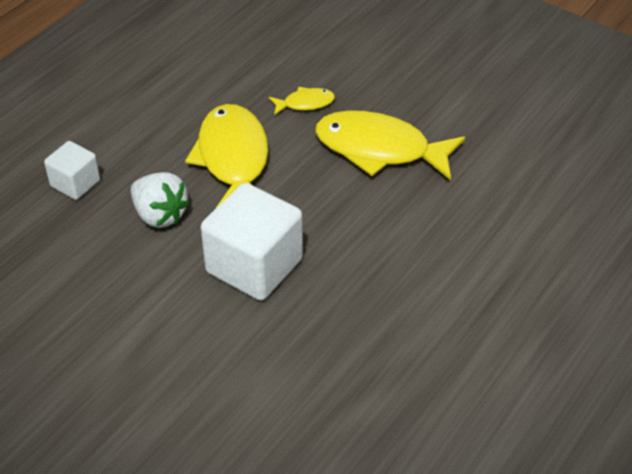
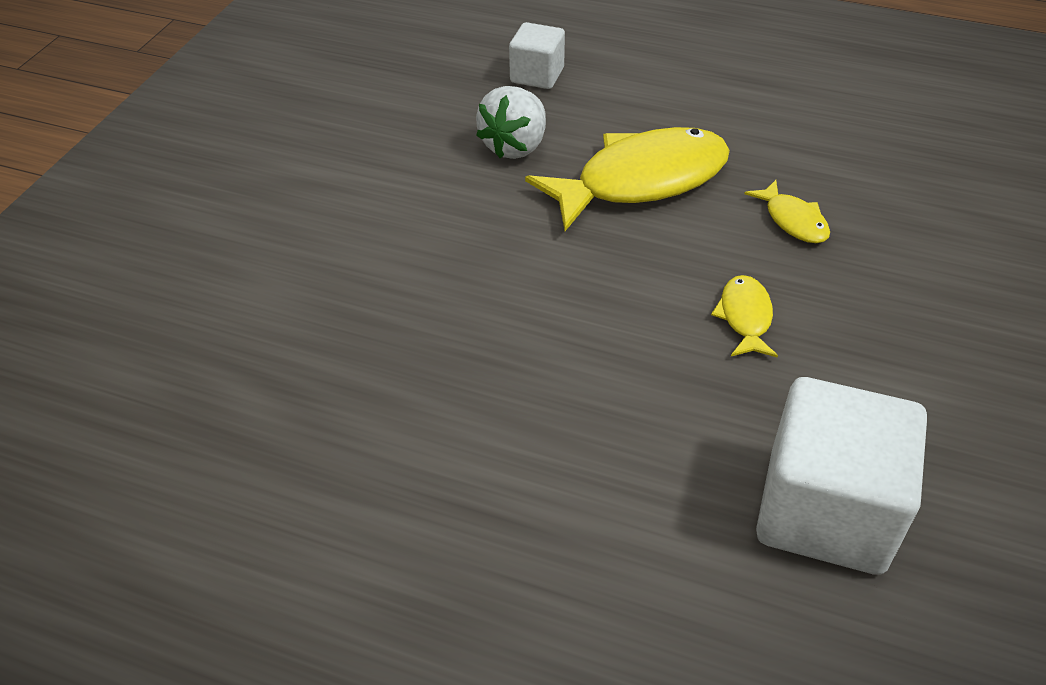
camera: 75 degrees right, 0 degrees up
white cube [201,183,303,301] -> white cube moved to [756,377,927,575]
yellow fish [315,110,465,180] -> yellow fish [711,275,778,358], size x0.46

